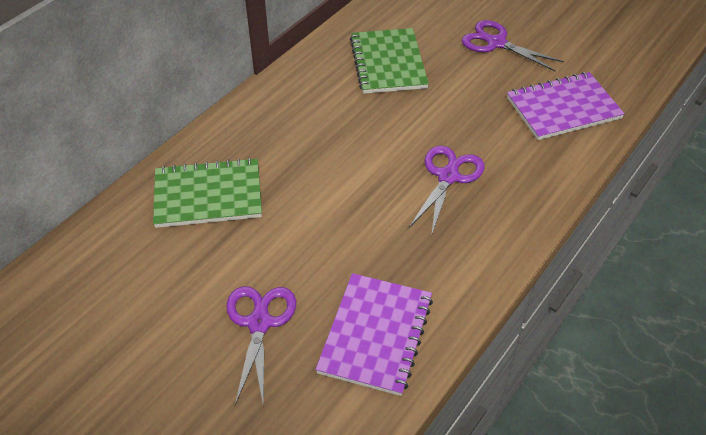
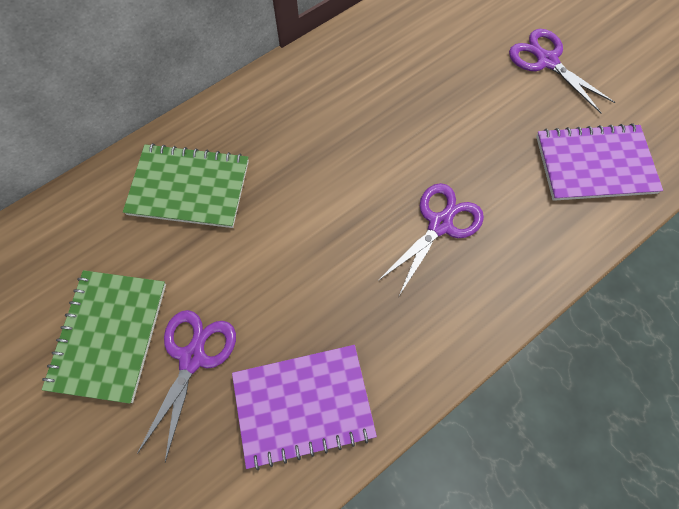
camera: 15 degrees right, 20 degrees up
purple notebook [315,273,433,396] -> purple notebook turned 45 degrees clockwise [232,345,377,470]
green notebook [350,28,429,94] -> green notebook moved to [42,270,166,404]

